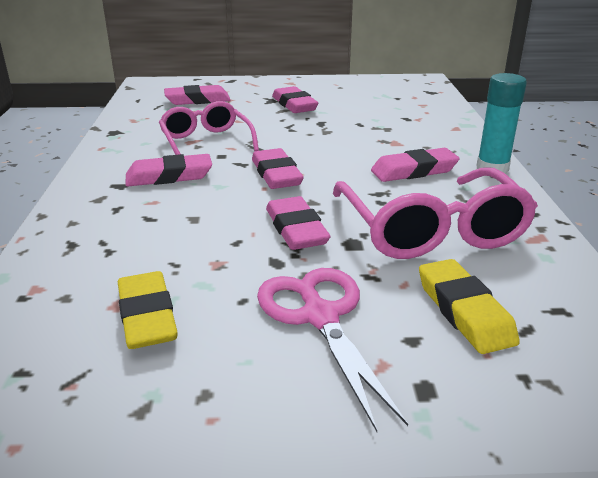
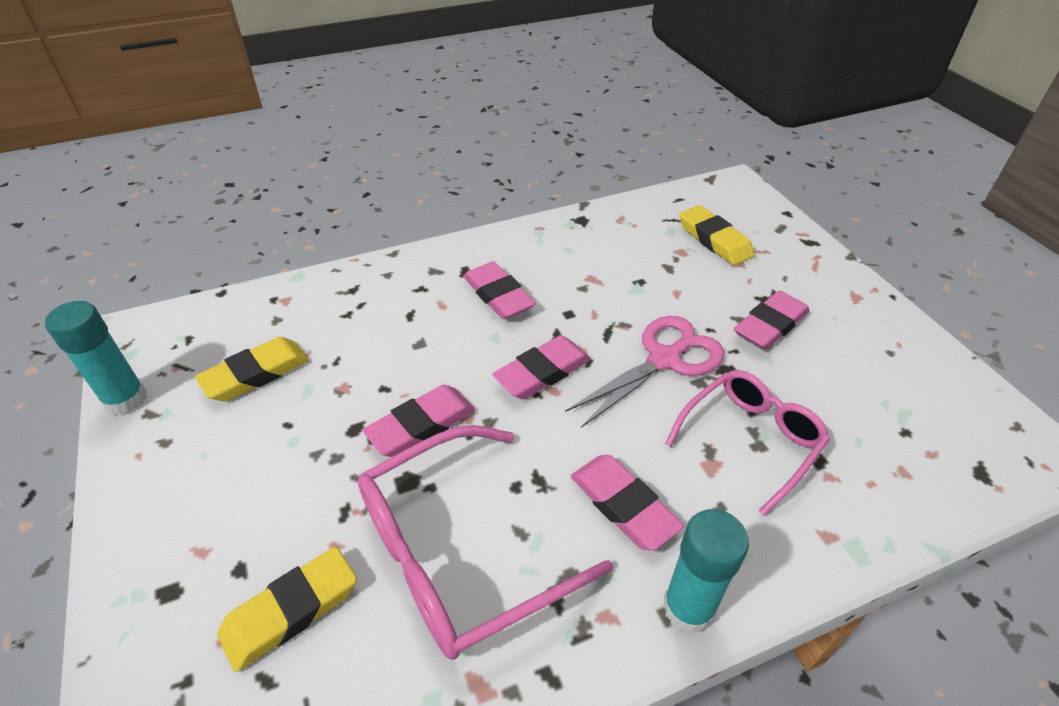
camera: 70 degrees right, 15 degrees up
pink glasses [159,101,259,155] -> pink glasses moved to [665,370,830,516]
pink eraser [164,85,231,105] -> yellow eraser [679,205,754,266]
pink scissors [257,268,408,432] -> pink scissors moved to [565,316,724,428]
none -> turquoise glue stick [45,301,147,415]

